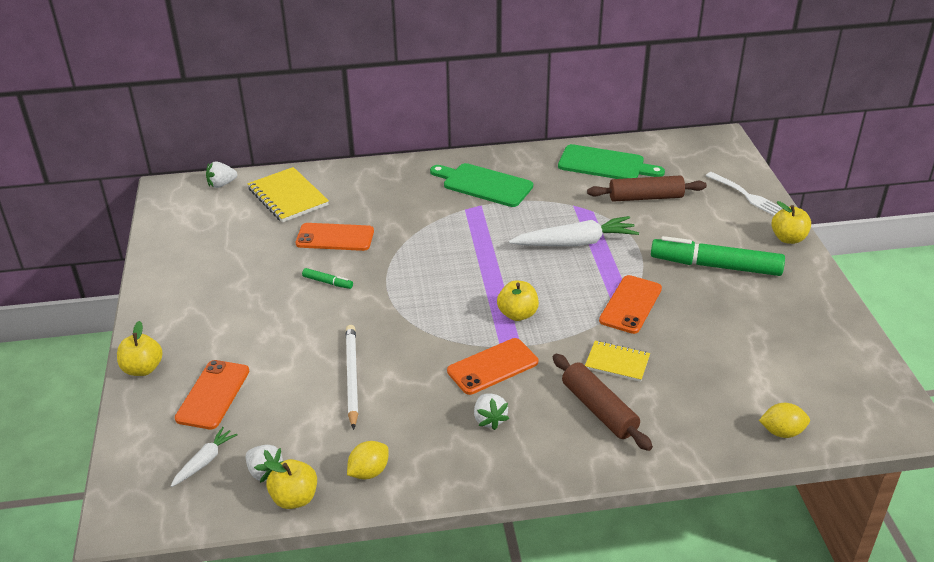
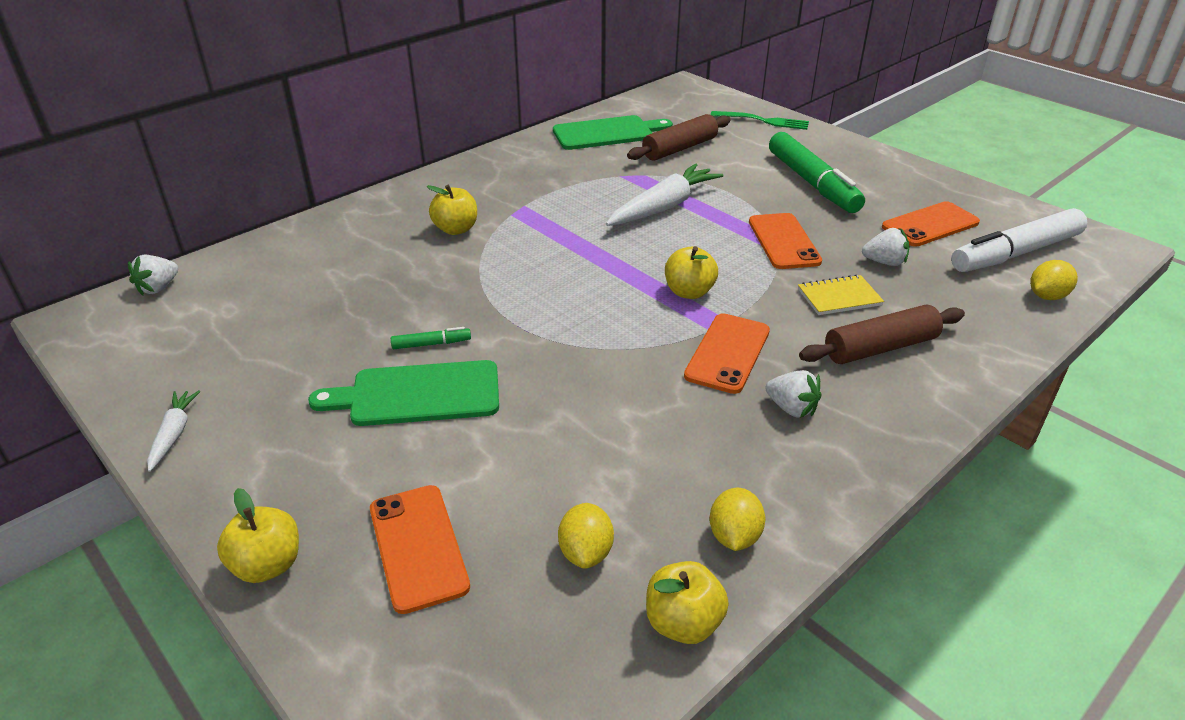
camera: 35 degrees left, 0 degrees up
white carrot [171,427,237,487] -> white carrot moved to [147,390,200,472]
white strawberry [246,445,283,483] -> white strawberry moved to [862,228,910,266]
yellow notebook [247,167,329,223] -> none
orange phone [296,223,374,251] -> orange phone moved to [882,201,980,247]
white pencil [346,325,358,430] -> none
green cutting board [430,163,533,207] -> green cutting board moved to [308,360,499,426]
brown rolling pin [553,354,653,451] -> brown rolling pin turned 45 degrees counterclockwise [799,305,965,364]
green marker [651,236,785,276] -> green marker turned 90 degrees counterclockwise [769,132,865,213]
white fork [706,172,783,216] -> green fork [711,111,809,130]
yellow apple [771,201,811,244] -> yellow apple moved to [427,185,477,235]
none -> yellow lemon [558,503,614,569]
none -> white marker [951,208,1087,272]

